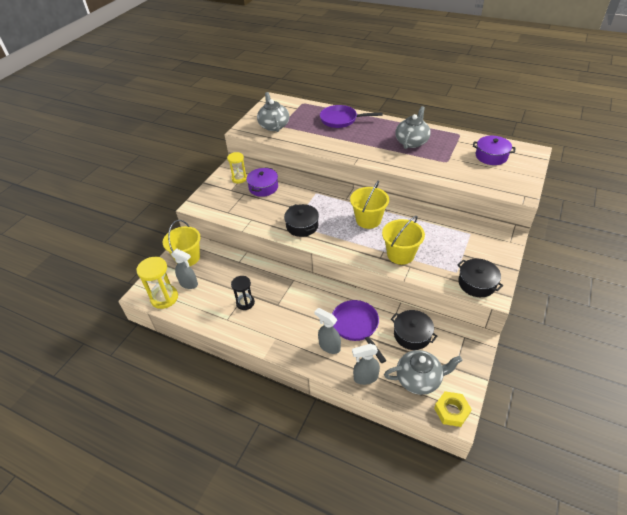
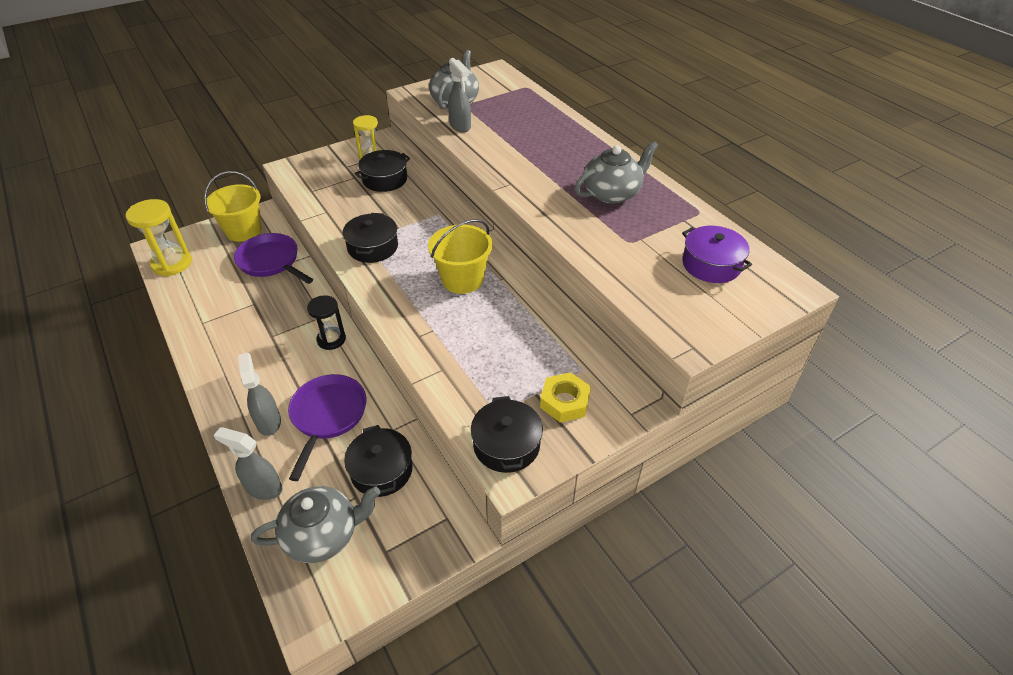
camera: 30 degrees right, 0 degrees up
grey spray bottle [171,249,198,289] -> grey spray bottle moved to [448,60,471,132]
black hourglass [231,276,255,310] -> black hourglass moved to [307,295,346,350]
purple pot [246,167,278,197] -> black pot [355,150,410,192]
purple pan [320,105,383,128] -> purple pan moved to [234,233,313,284]
yellow bucket [382,216,425,265] -> none
grey teapot [384,350,462,395] -> grey teapot turned 45 degrees counterclockwise [251,486,381,563]
yellow nut [434,391,472,427] -> yellow nut moved to [540,372,591,423]

